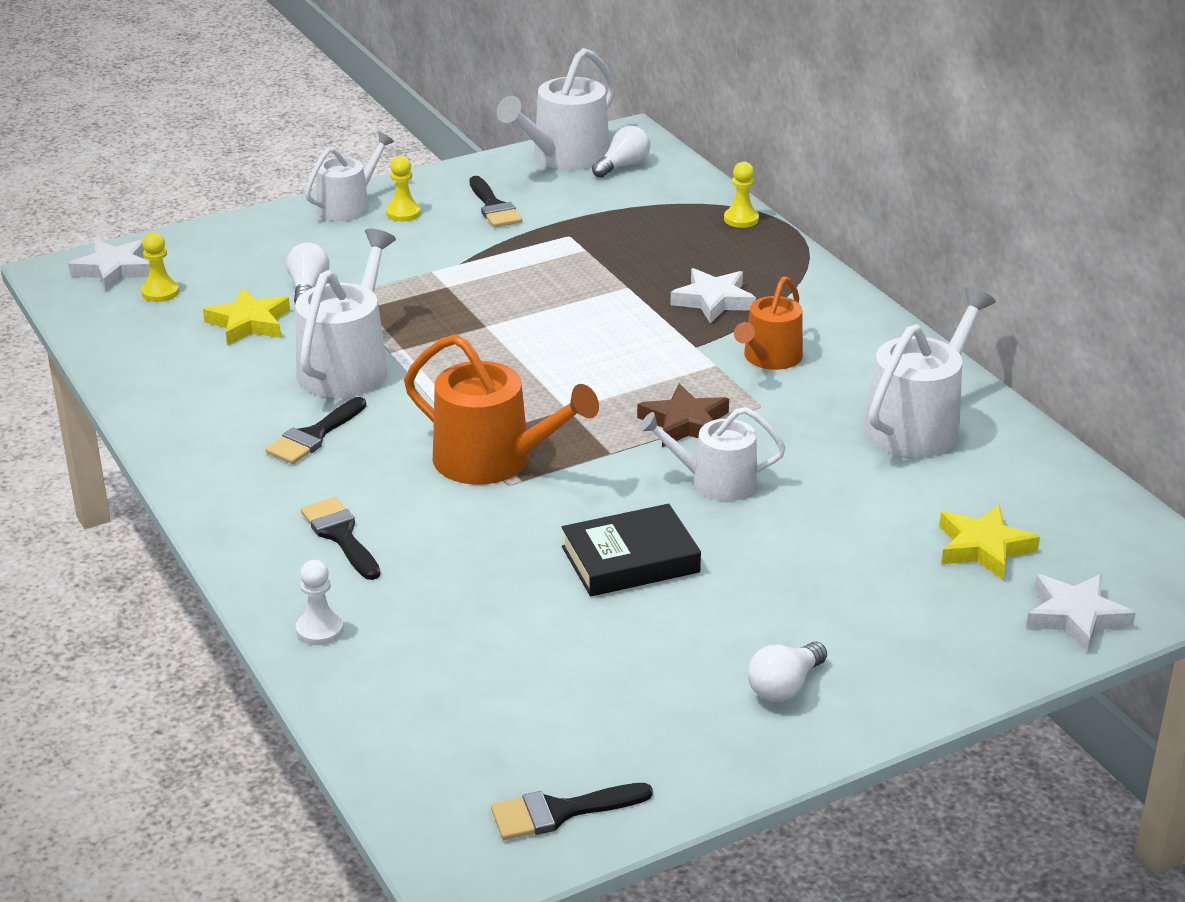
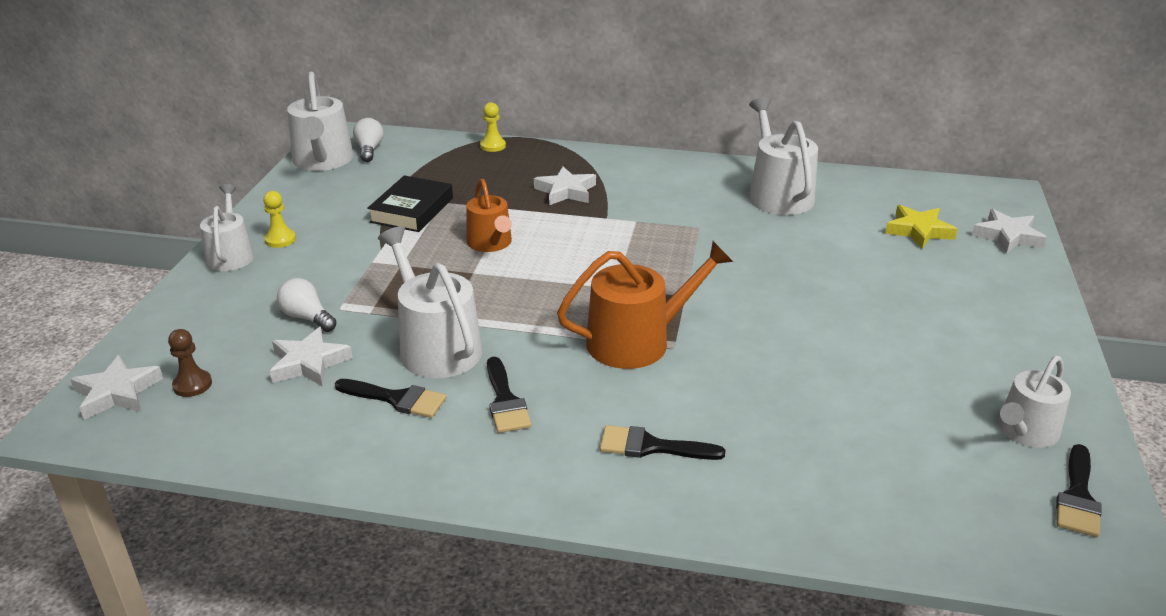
camera: 50 degrees left, 0 degrees up
yellow pawn [141,232,179,302] -> brown pawn [168,329,212,397]
yellow star [203,288,290,345] -> white star [270,327,353,386]
white pawn [296,560,344,645] -> none
black brush [469,176,522,227] -> black brush moved to [335,379,446,418]
black book [562,504,701,597] -> black book moved to [367,175,453,232]
brown star [637,383,729,447] -> none
white watering can [639,407,786,501] -> white watering can moved to [998,356,1071,448]
orange watering can [734,276,803,370] -> orange watering can moved to [466,179,512,252]
white light bulb [748,642,827,702] -> none

